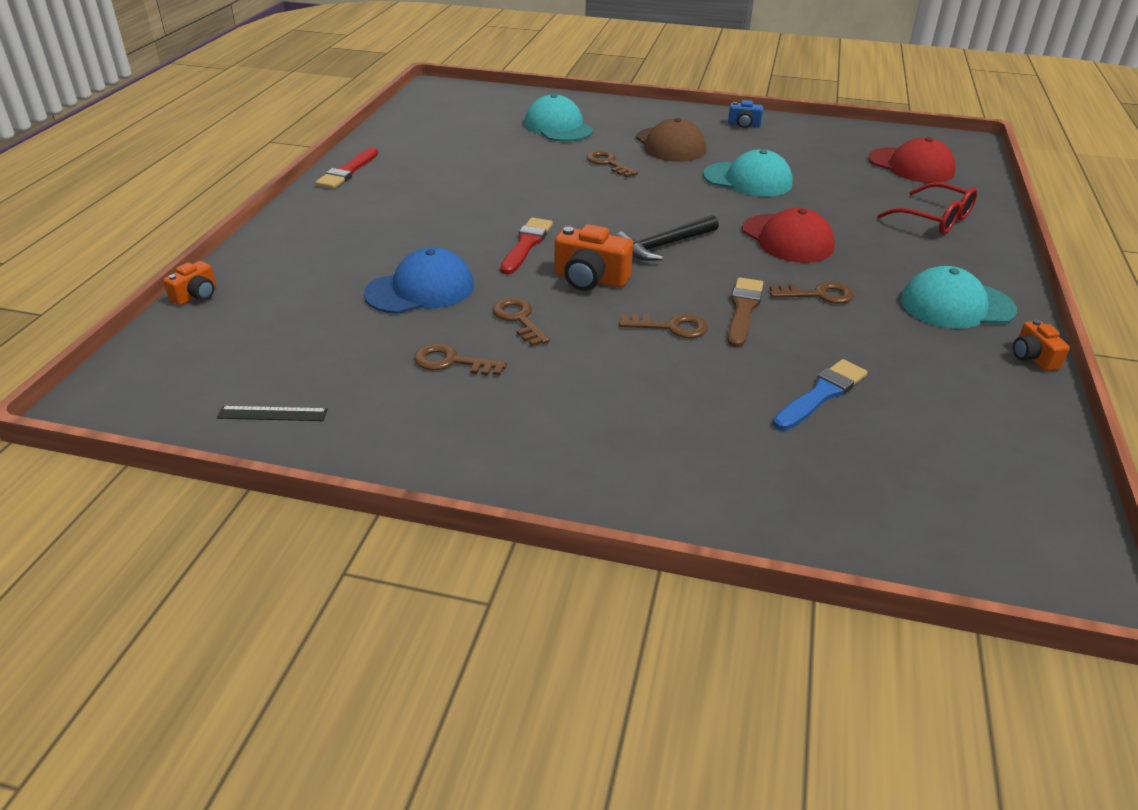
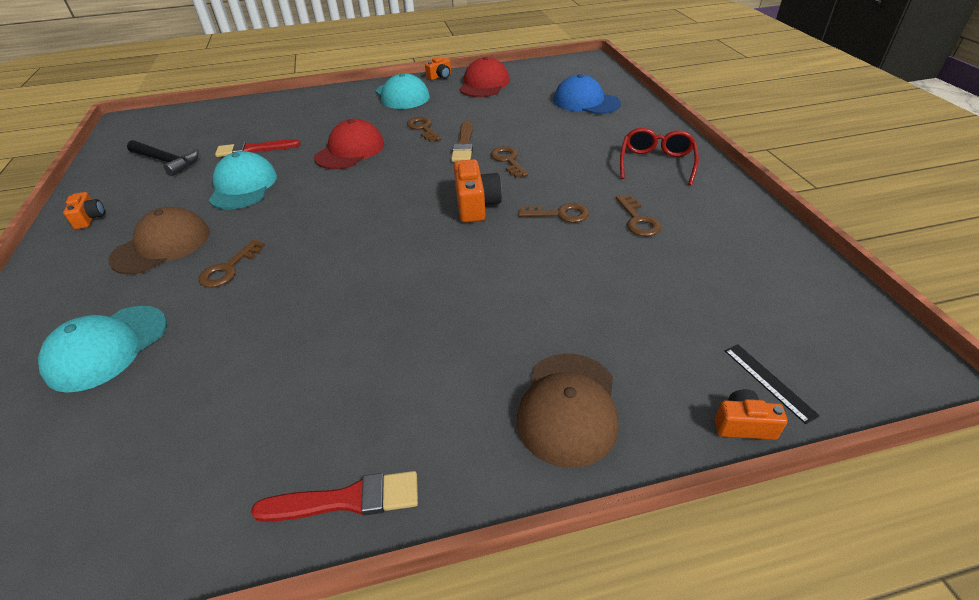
camera: 115 degrees left, 5 degrees up
black ruler [217,406,328,421] -> black ruler moved to [725,344,820,424]
blue cap [364,247,474,314] -> blue cap moved to [553,74,621,114]
brown key [492,298,550,346] -> brown key turned 120 degrees counterclockwise [518,203,589,223]
red brush [500,218,553,274] -> red brush moved to [215,139,301,157]
black hammer [615,215,719,261] -> black hammer moved to [127,140,199,176]
blue camera [728,100,763,128] -> orange camera [63,192,105,229]
brown brush [728,277,763,348] -> brown brush turned 75 degrees counterclockwise [451,121,473,162]
blue brush [773,359,867,431] -> none
red cap [868,137,956,183] -> red cap moved to [459,57,510,97]
red glasses [877,182,977,234] -> red glasses moved to [620,128,699,185]
none -> brown cap [517,354,619,468]

